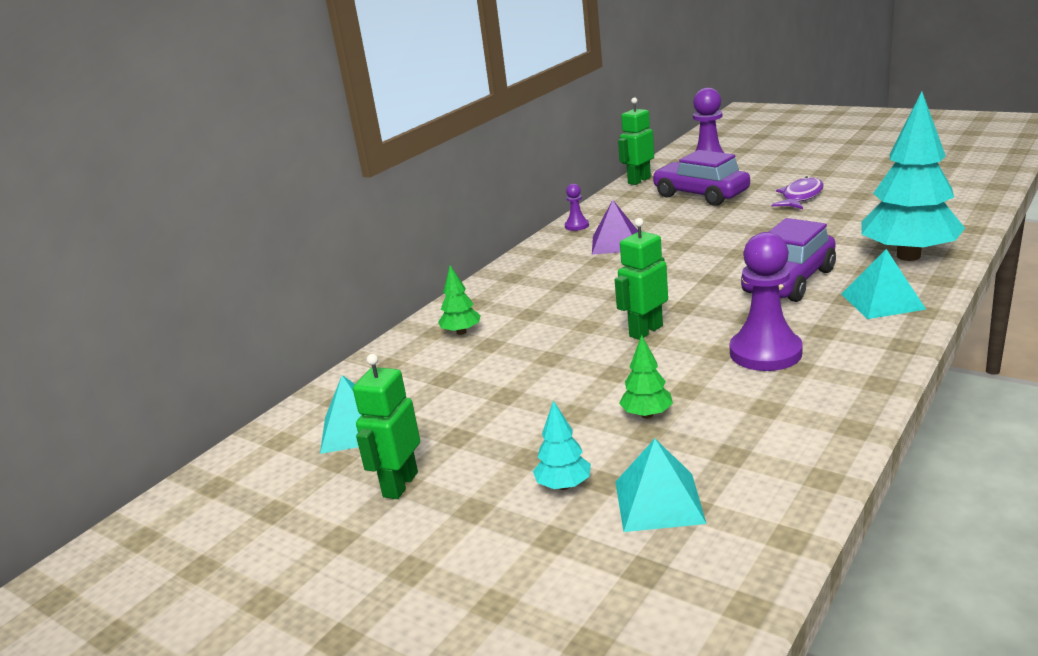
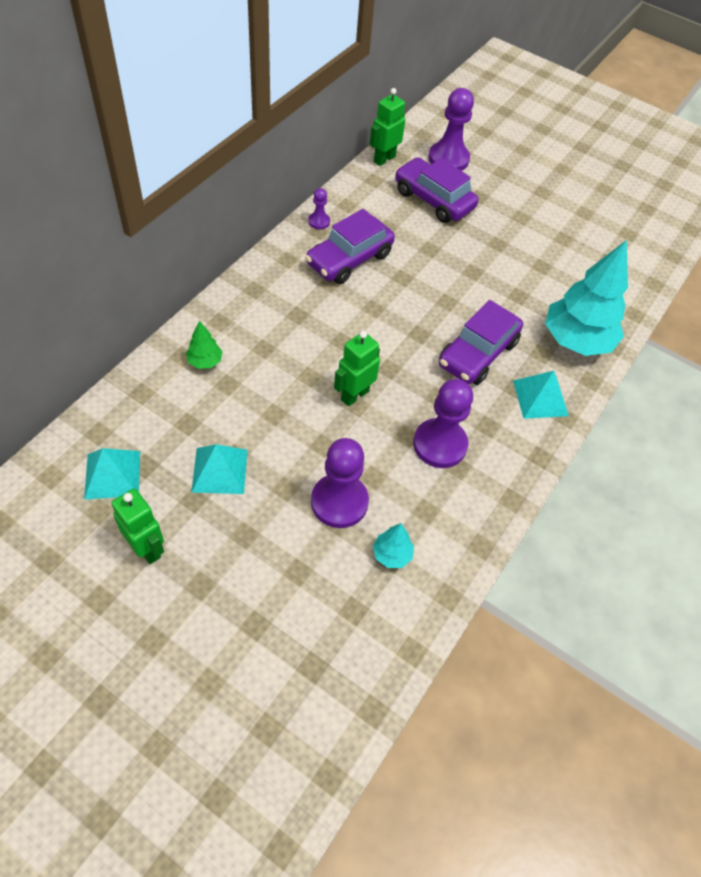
camera: 10 degrees left, 30 degrees up
green robot [353,354,420,499] -> green robot turned 120 degrees clockwise [111,488,164,564]
turquoise tree [533,400,591,490] -> turquoise tree moved to [373,523,414,568]
purple pyramid [592,200,638,255] -> purple car [305,209,395,284]
turquoise pyramid [615,439,706,532] -> turquoise pyramid moved to [191,444,247,494]
green tree [619,335,673,418] -> purple pawn [311,438,369,528]
purple fish [772,176,824,209] -> none

